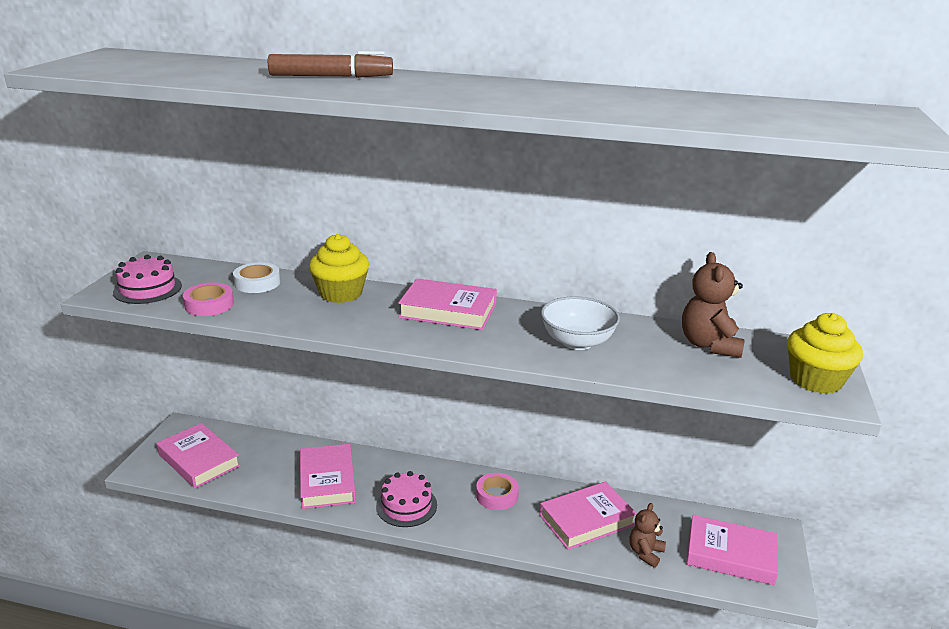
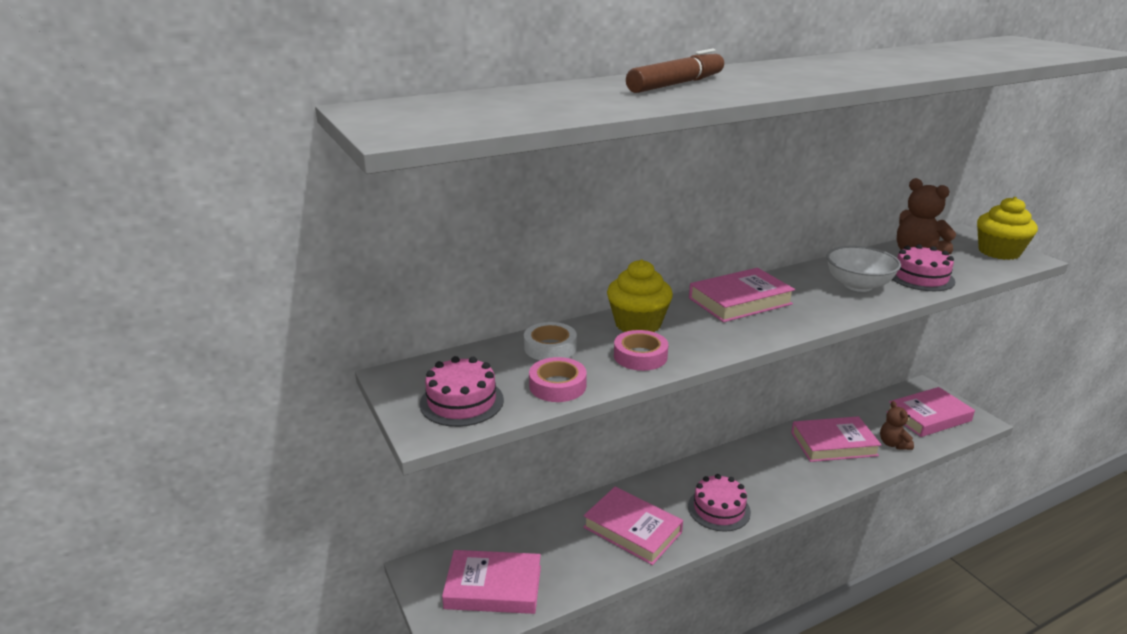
camera: 40 degrees left, 0 degrees up
pink tape [476,473,519,510] -> pink tape moved to [614,330,668,371]
pink book [539,481,637,550] -> pink book turned 60 degrees clockwise [791,416,881,462]
none -> pink cake [892,244,955,291]

